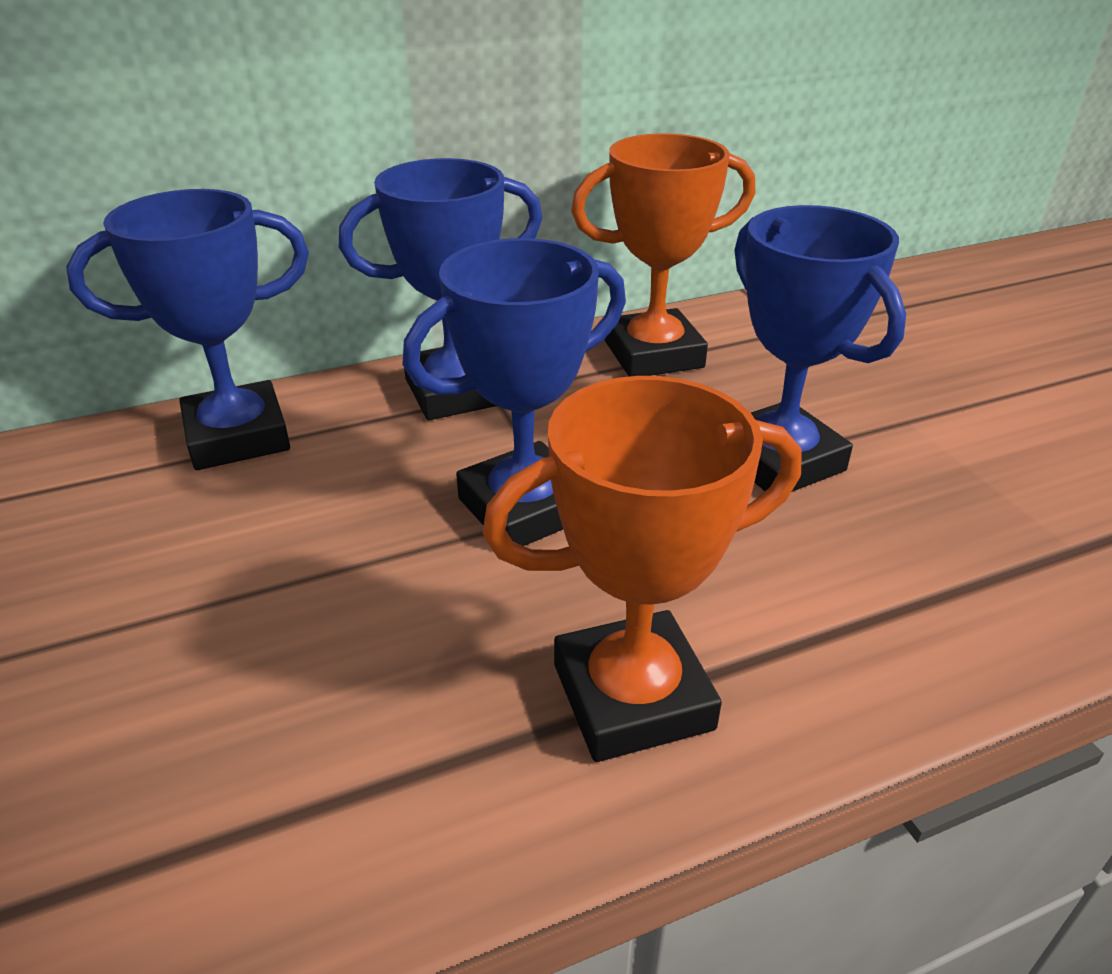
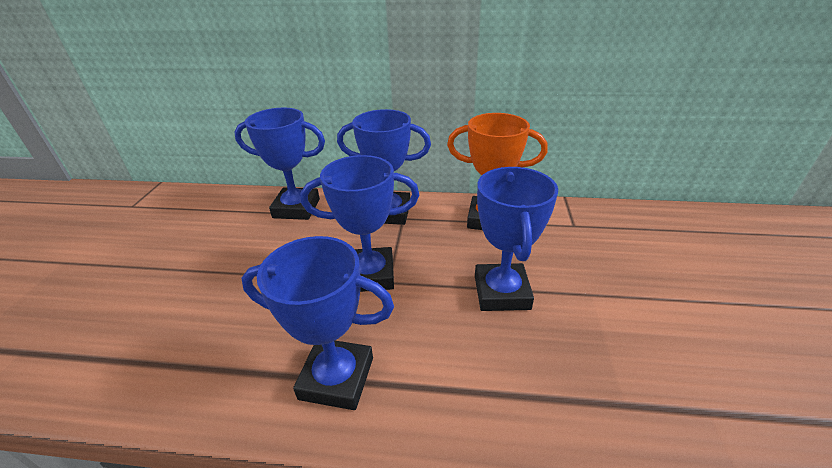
camera: 30 degrees right, 0 degrees up
orange trophy [483,376,802,762] -> blue trophy [241,236,394,410]

